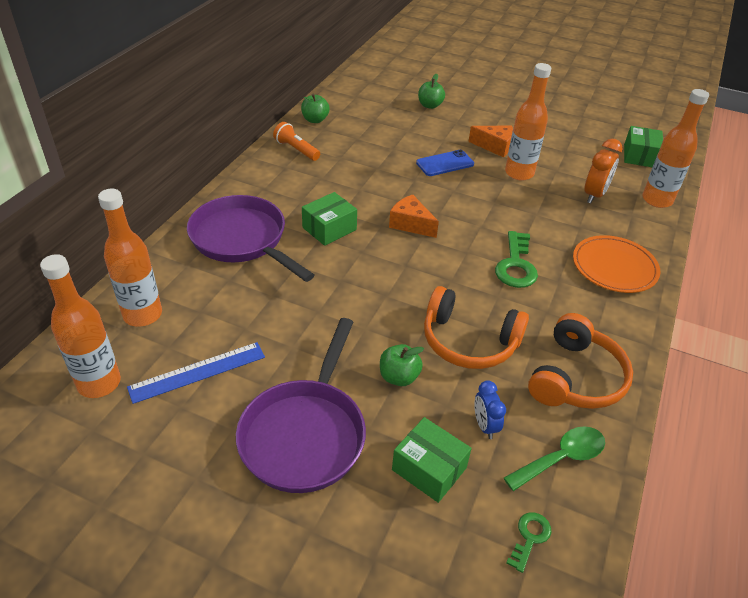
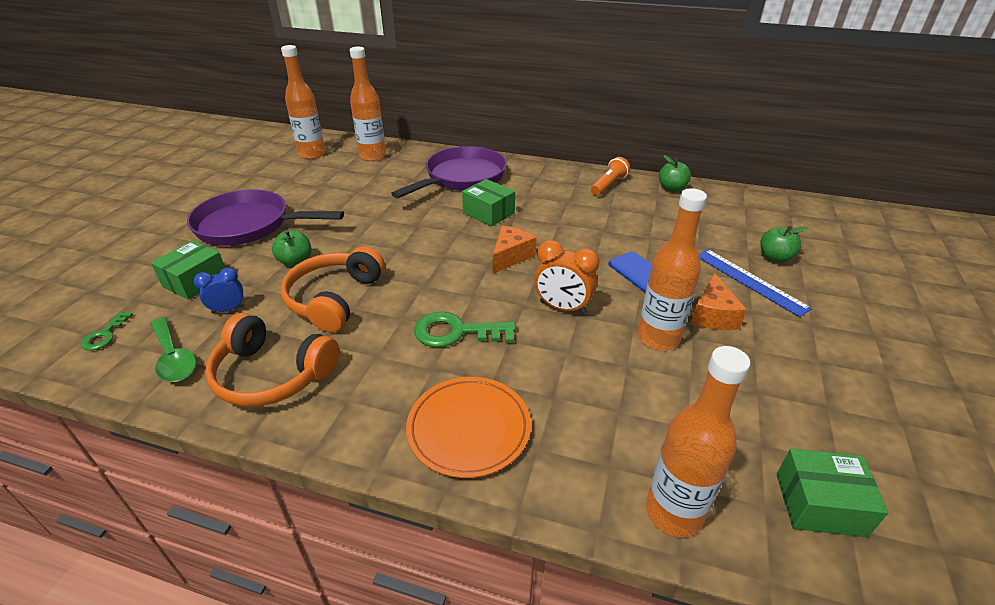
camera: 85 degrees right, 5 degrees down
blue ruler [127,342,265,404] -> blue ruler moved to [699,249,812,317]
green key [506,512,552,573] -> green key turned 75 degrees clockwise [81,311,133,351]
orange clock [584,139,623,203] -> orange clock moved to [534,240,599,314]

